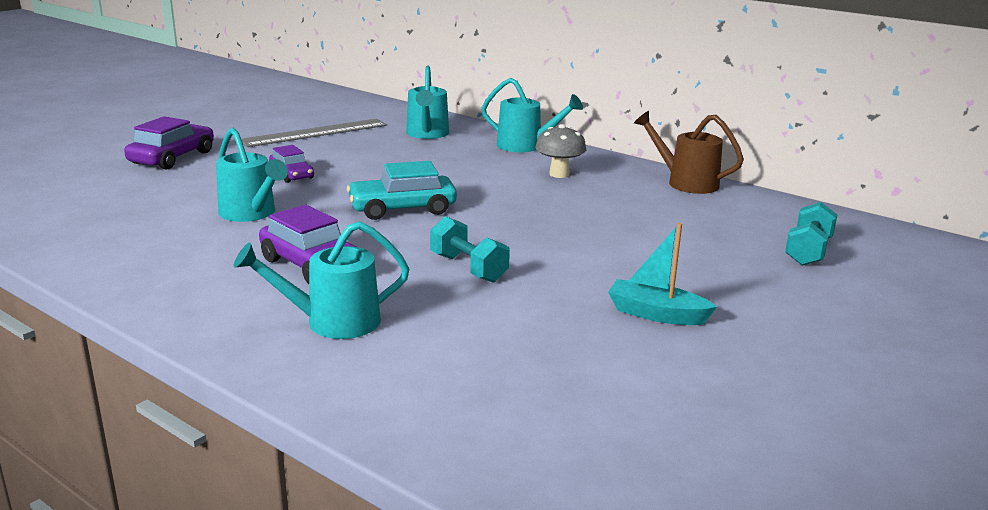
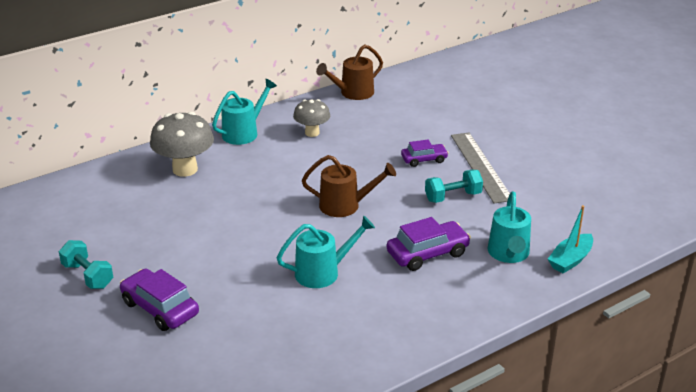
camera: 70 degrees left, 10 degrees up
grey ruler [241,119,387,147] -> grey ruler moved to [451,133,510,204]
purple car [269,145,314,183] -> purple car moved to [401,139,448,167]
turquoise car [347,161,457,220] -> brown watering can [302,155,396,217]
turquoise watering can [406,66,449,139] -> grey mushroom [150,112,214,177]
turquoise boat [608,223,717,325] -> turquoise boat moved to [548,205,593,274]
turquoise dumbbell [785,202,838,266] -> turquoise dumbbell moved to [59,240,113,289]

